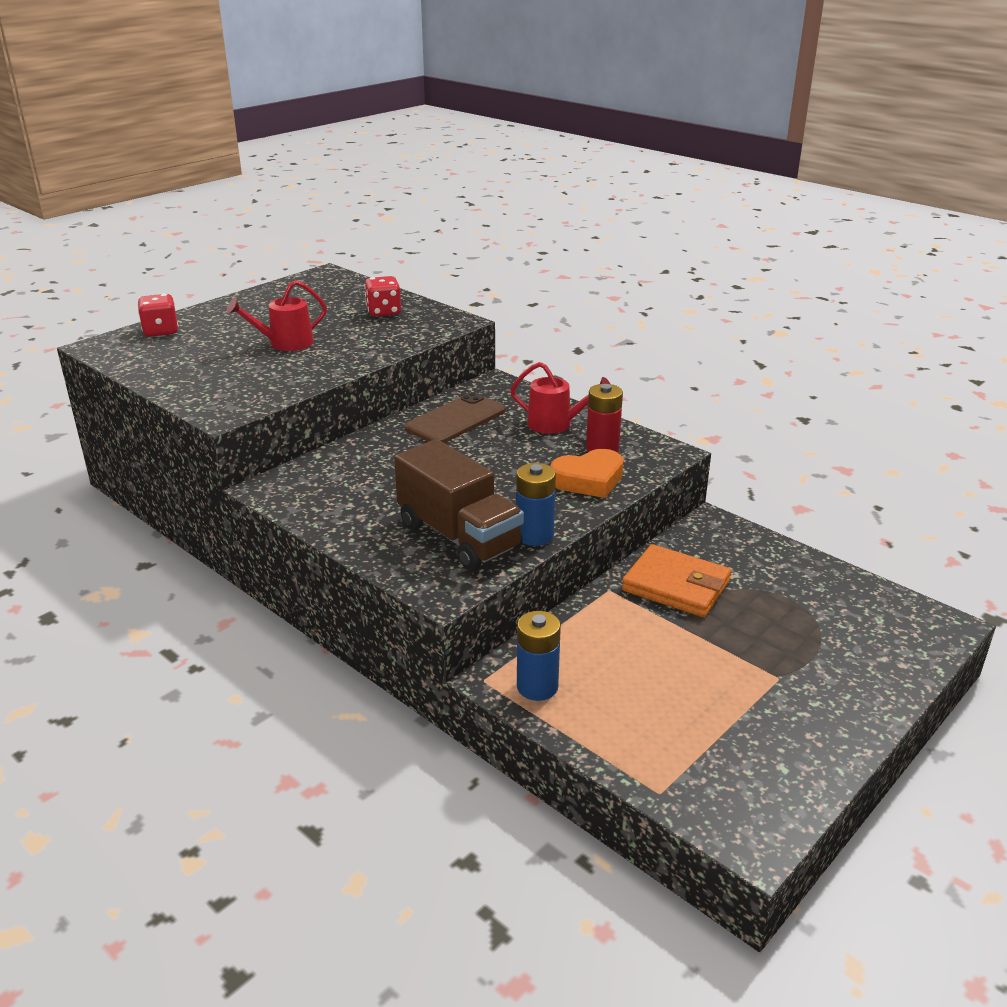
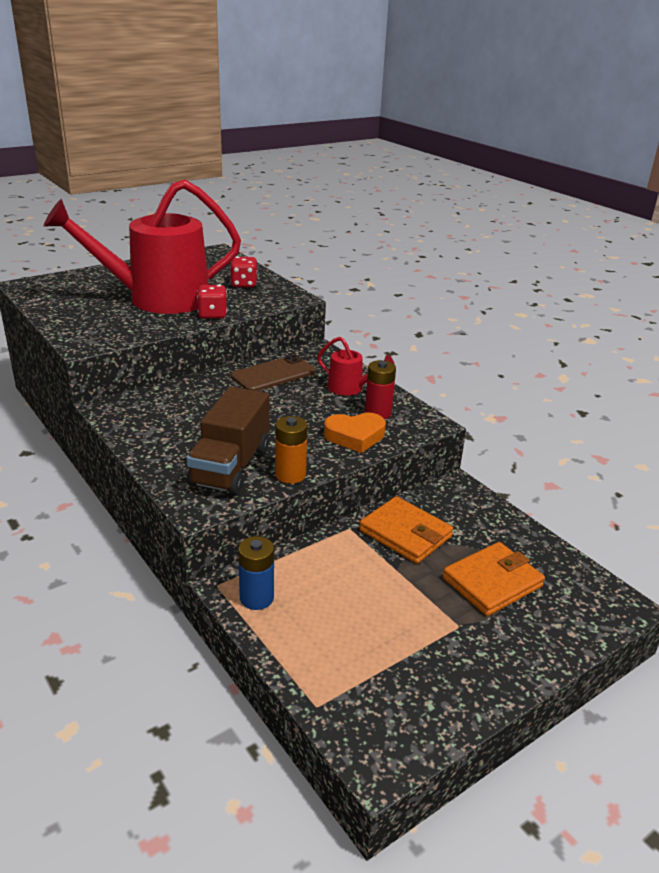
camera: 10 degrees right, 0 degrees up
red dice [137,294,178,337] -> red dice moved to [197,285,227,319]
red watering can [227,280,327,351] -> red watering can [44,179,241,314], size x2.37
brown truck [394,439,524,570] -> brown truck turned 45 degrees clockwise [186,387,269,495]
blue battery [516,463,556,546] -> orange battery [275,416,308,484]
none -> orange wallet [443,542,545,616]

